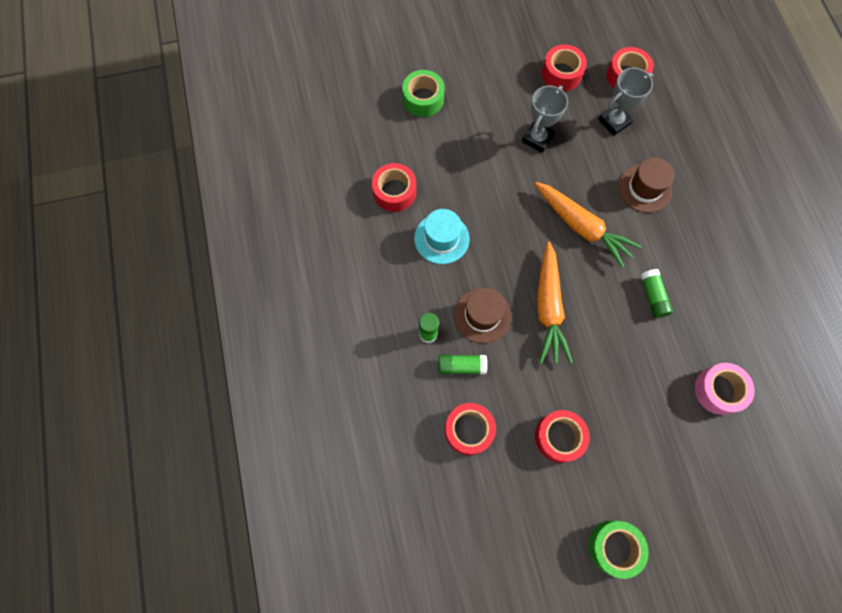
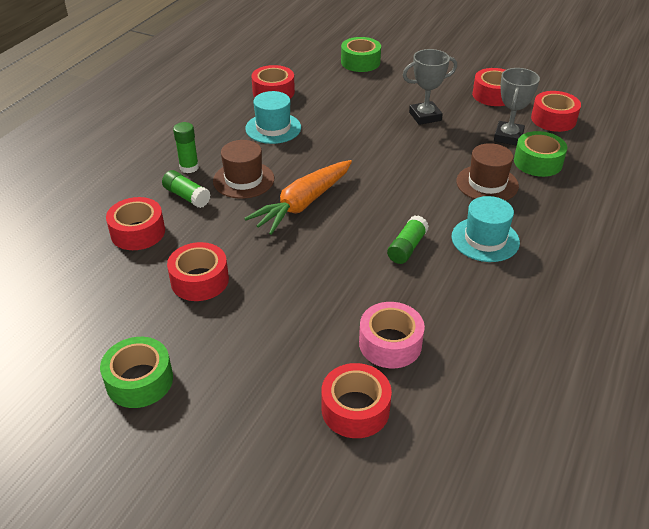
camera: 40 degrees right, 30 degrees down
orange carrot [535,182,641,268] -> none
grey trophy [598,68,653,136] -> grey trophy turned 75 degrees counterclockwise [494,68,540,146]
none -> red tape [321,363,392,438]
none -> turquoise hat [452,196,520,262]
none -> green tape [514,131,567,177]

